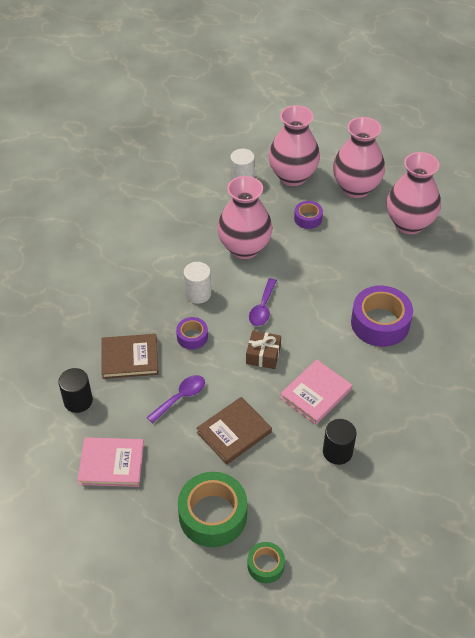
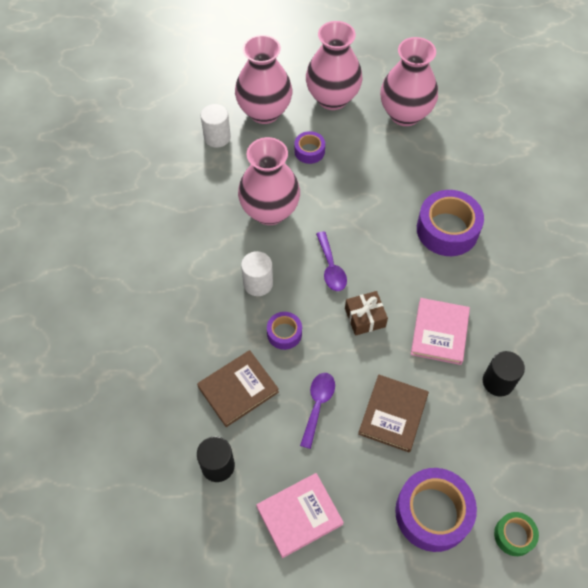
camera: 30 degrees left, 10 degrees up
green tape [178,472,247,547] -> purple tape [395,468,477,552]

